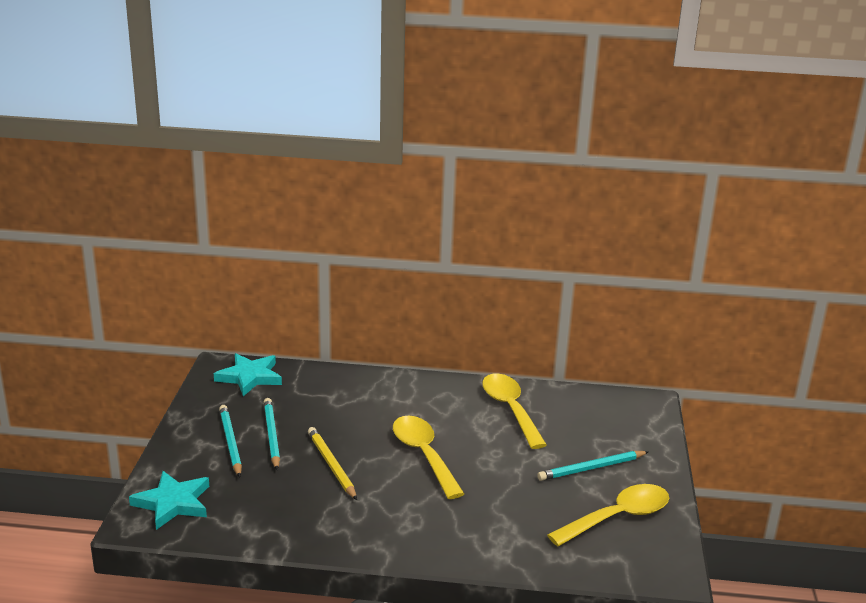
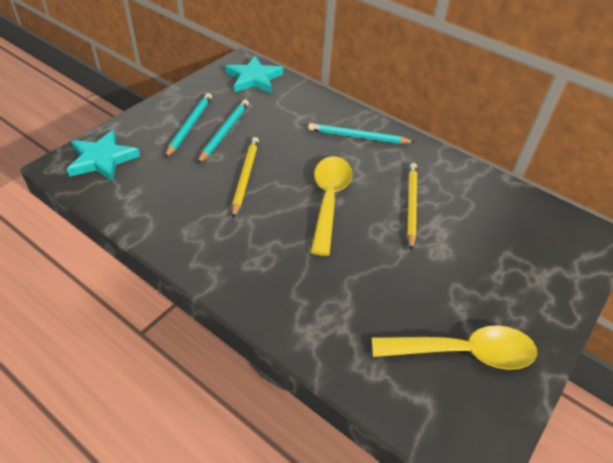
camera: 30 degrees right, 20 degrees up
yellow spoon [482,373,547,449] -> none
turquoise pencil [537,451,649,481] -> turquoise pencil moved to [308,123,415,144]
none -> yellow pencil [407,163,417,251]

